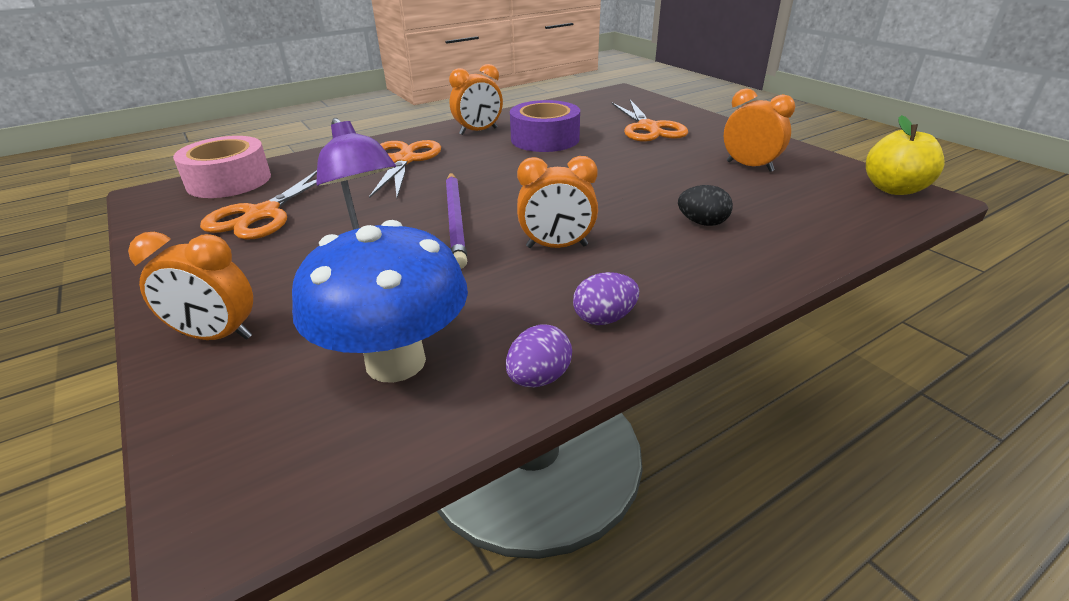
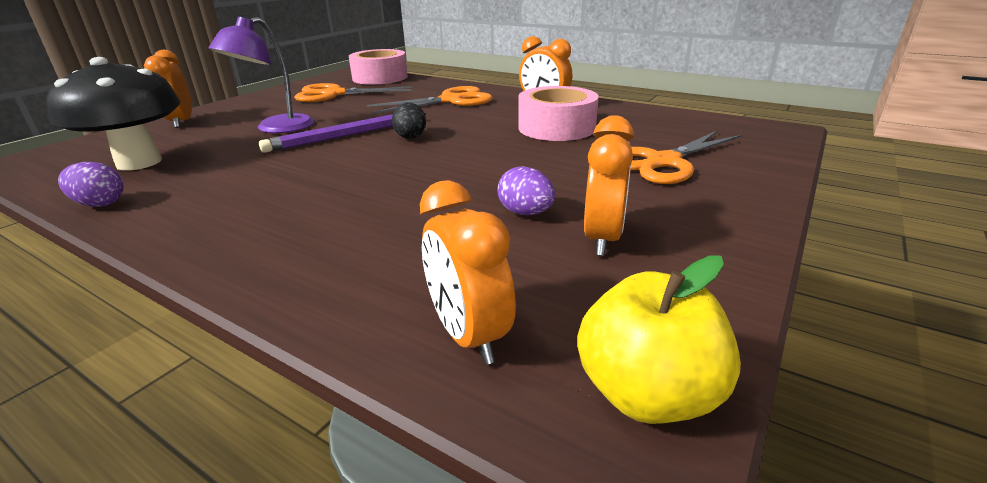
camera: 65 degrees right, 5 degrees down
blue mushroom [292,220,468,383] -> black mushroom [46,57,181,171]
purple tape [510,100,580,152] -> pink tape [518,86,599,141]
orange clock [517,156,598,248] -> orange clock moved to [420,180,516,365]
purple egg [573,272,639,325] -> purple egg moved to [497,166,555,215]
black egg [678,185,733,226] -> black egg moved to [392,102,426,139]

